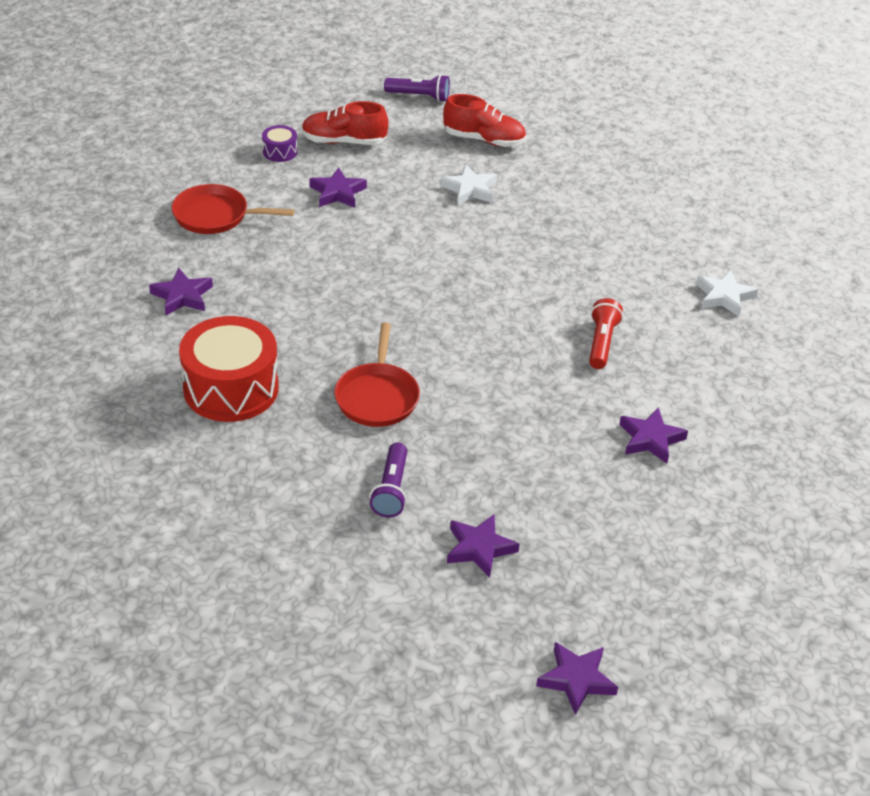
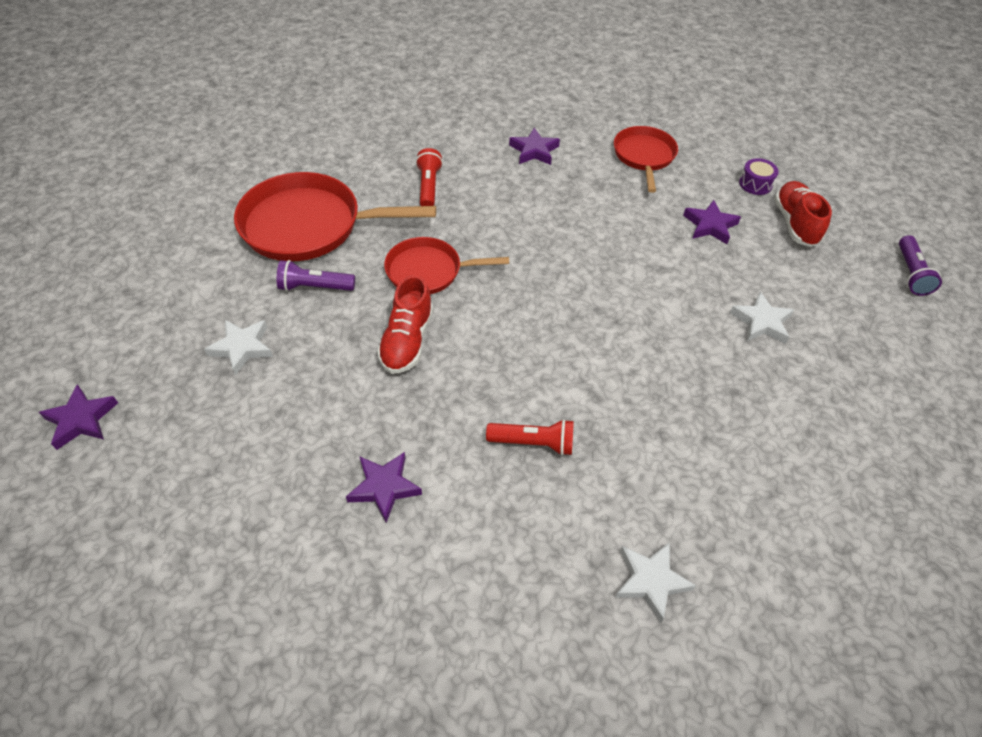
camera: 85 degrees right, 10 degrees up
red drum [179,316,279,422] -> red flashlight [416,148,443,206]
red shoe [443,94,526,147] -> red shoe moved to [377,275,433,374]
purple star [447,514,519,578] -> white star [204,320,273,376]
none -> red pan [234,172,436,261]

